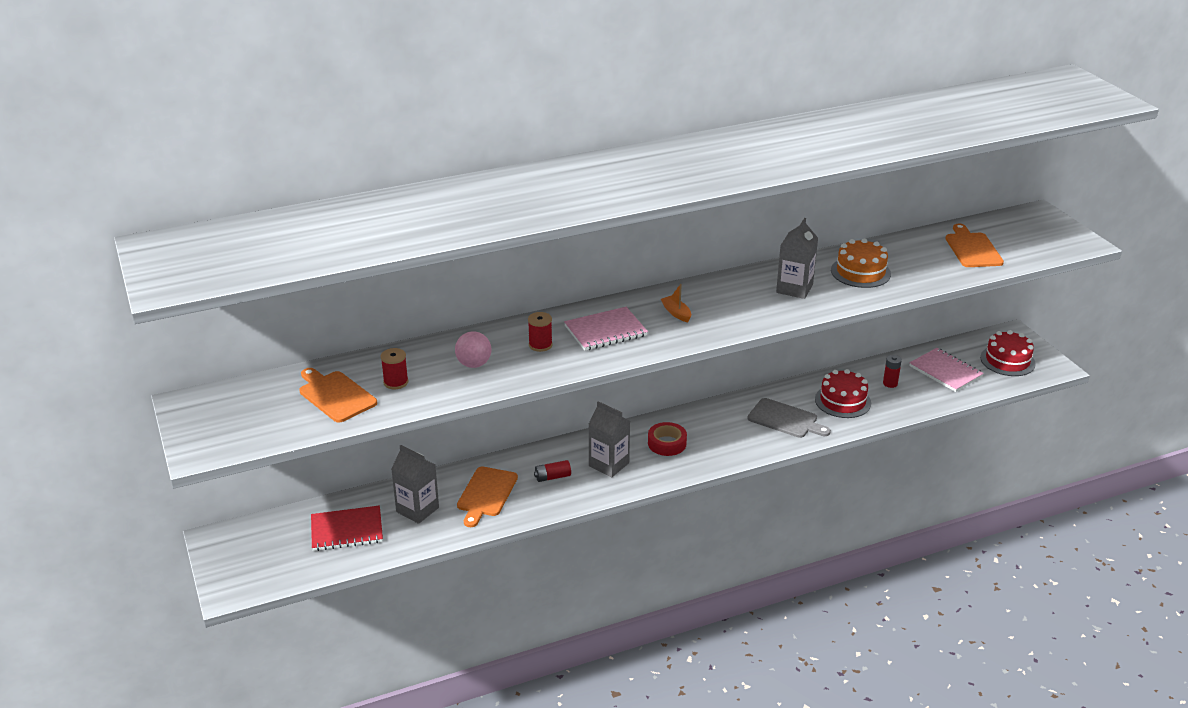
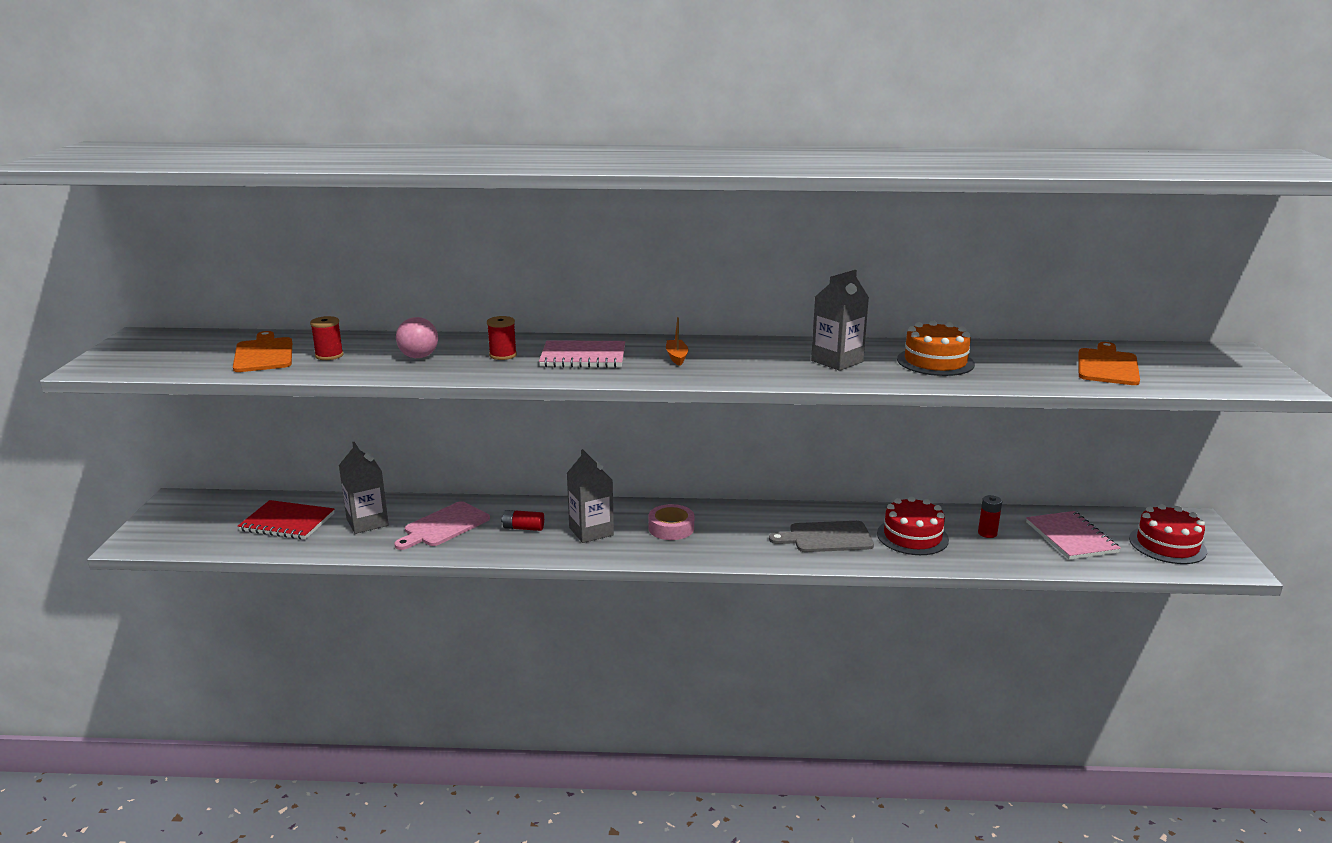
camera: 25 degrees right, 10 degrees down
orange cutting board [457,466,518,527] -> pink cutting board [394,501,490,550]
red tape [648,422,687,456] -> pink tape [648,504,694,540]
grey cutting board [747,398,831,438] -> grey cutting board turned 120 degrees clockwise [769,521,874,552]

